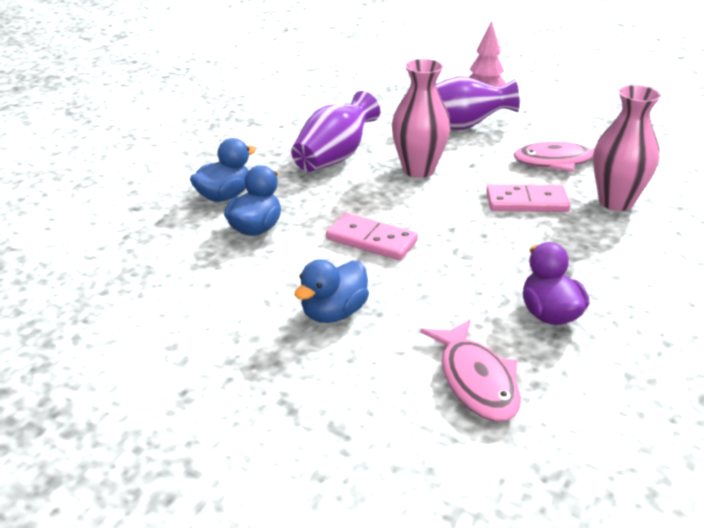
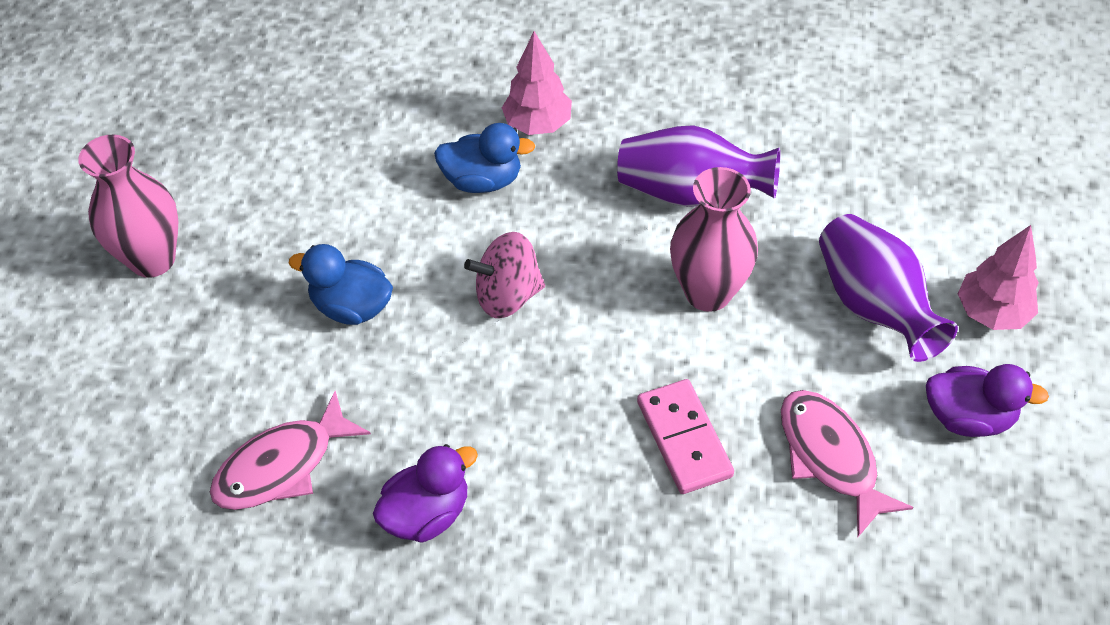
camera: 70 degrees right, 20 degrees up
blue duck [190,138,256,202] -> pink tree [502,31,572,135]
pink domino [326,213,418,260] -> pink spinning top [464,232,545,318]
pink vase [593,85,661,211] -> pink vase moved to [78,135,178,278]
none -> purple duck [926,364,1049,437]

